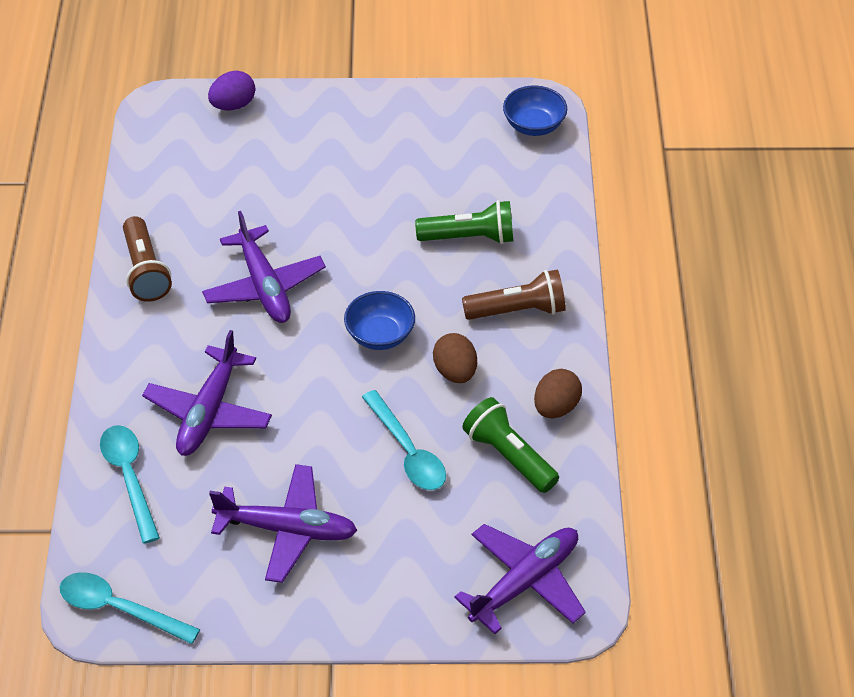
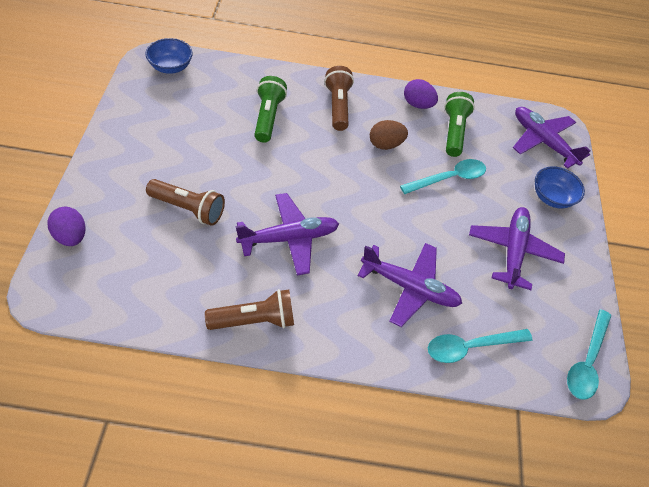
camera: 90 degrees left, 5 degrees up
blue bowl [344,291,415,350] -> blue bowl moved to [535,166,585,209]
green flashlight [462,397,559,493] -> green flashlight turned 135 degrees clockwise [444,92,475,157]
brown egg [534,369,582,418] -> purple egg [404,79,438,109]
none -> brown flashlight [146,179,225,226]

